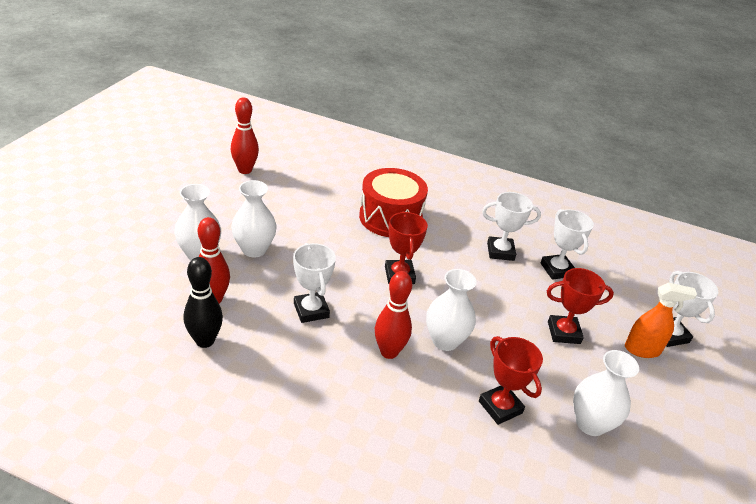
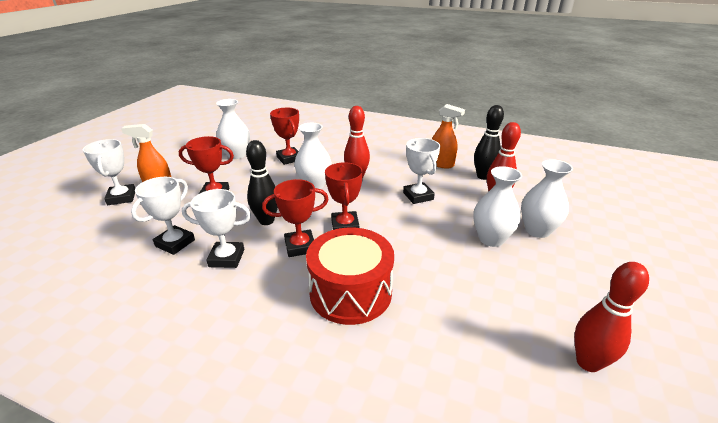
camera: 175 degrees left, 5 degrees down
white trophy [540,209,594,280] -> white trophy turned 45 degrees clockwise [131,177,195,255]
none -> black bowling pin [246,140,278,225]
none -> red trophy [262,179,329,257]
none -> orange spray bottle [432,104,465,169]

